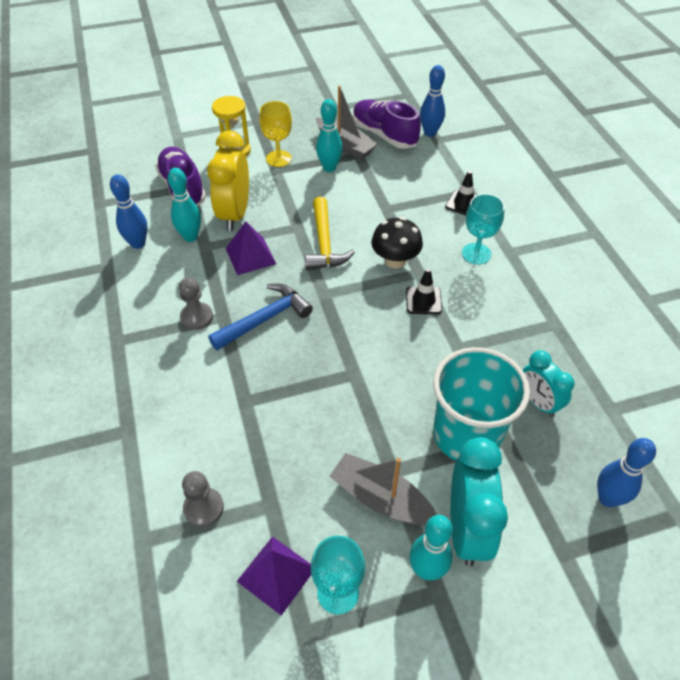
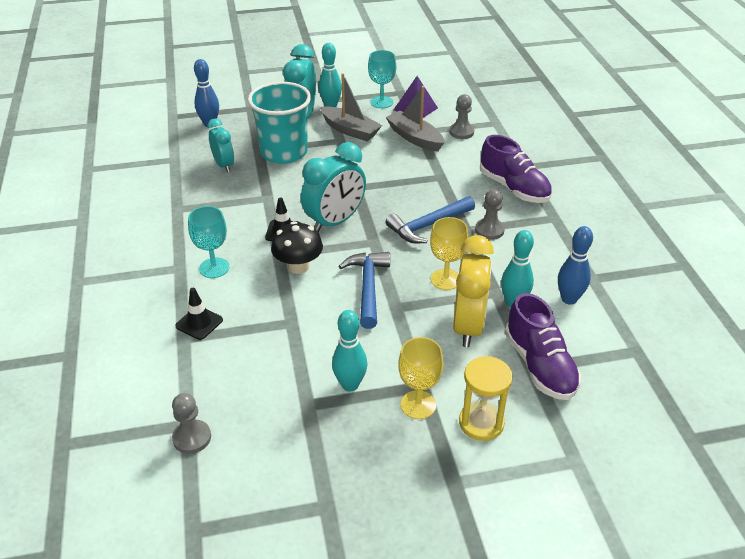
camera: 175 degrees left, 10 degrees down
purple pyramid [226,221,276,275] -> yellow goblet [430,217,468,290]
yellow hammer [305,197,355,270] -> blue hammer [339,252,390,329]
grey boat [316,86,378,160] -> grey boat moved to [386,86,444,152]
purple shoe [353,99,421,149] -> purple shoe moved to [480,135,552,203]
blue bowling pin [420,65,445,137] -> grey pawn [172,393,211,454]
none -> turquoise clock [301,142,366,232]

